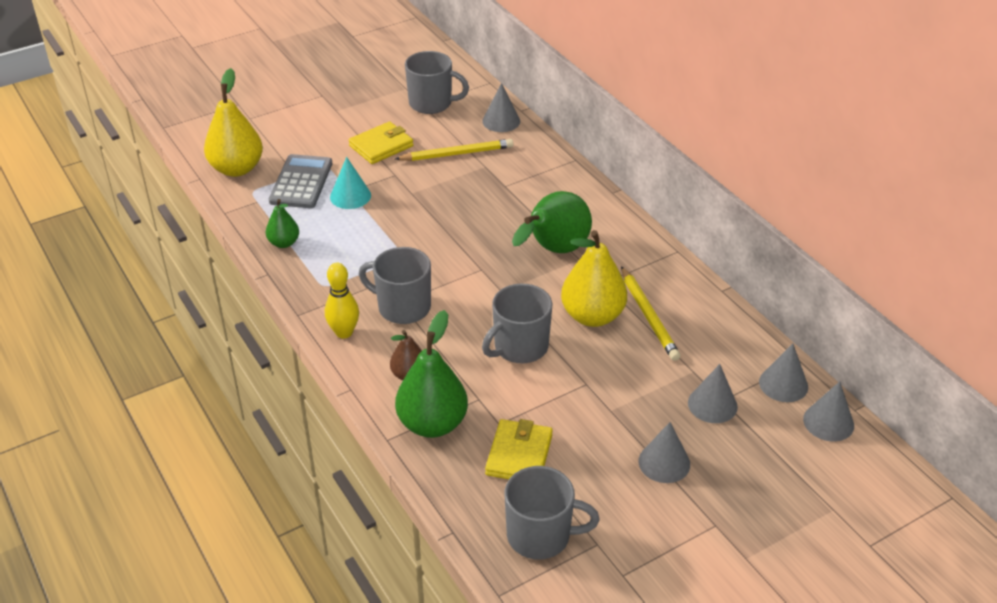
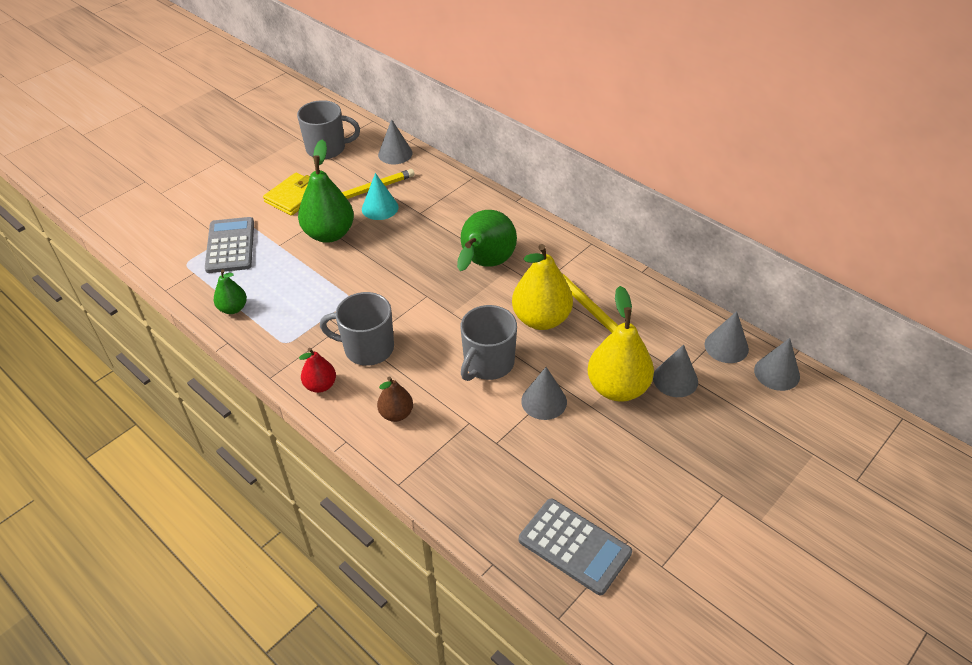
camera: 15 degrees left, 5 degrees up
yellow pear [204,68,263,177] -> yellow pear moved to [588,286,654,402]
yellow bowling pin [325,263,359,339] -> red pear [299,348,336,393]
turquoise cone [330,157,371,209] -> turquoise cone moved to [362,173,399,220]
green pear [395,310,468,438] -> green pear moved to [298,139,354,243]
yellow wallet [485,419,553,479] -> none
grey mug [505,466,600,560] -> grey calculator [519,499,632,595]
grey cone [638,422,690,483] -> grey cone moved to [521,367,567,420]

